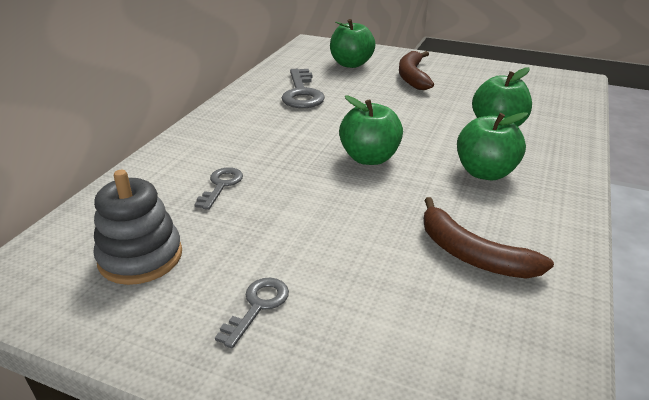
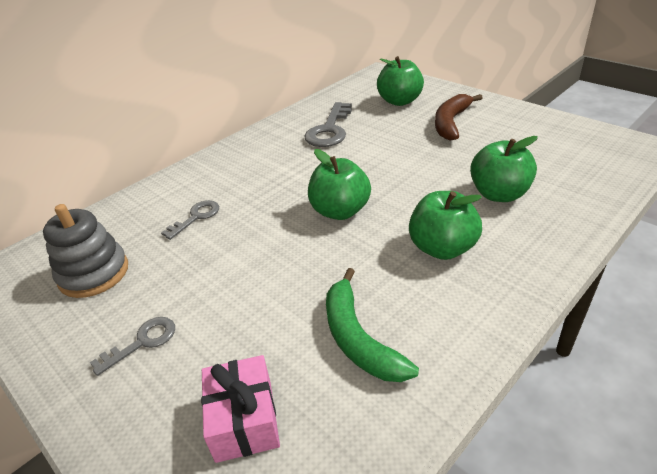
camera: 25 degrees right, 5 degrees up
brown banana [423,197,554,279] -> green banana [326,268,419,382]
none -> pink gift [201,355,280,463]

